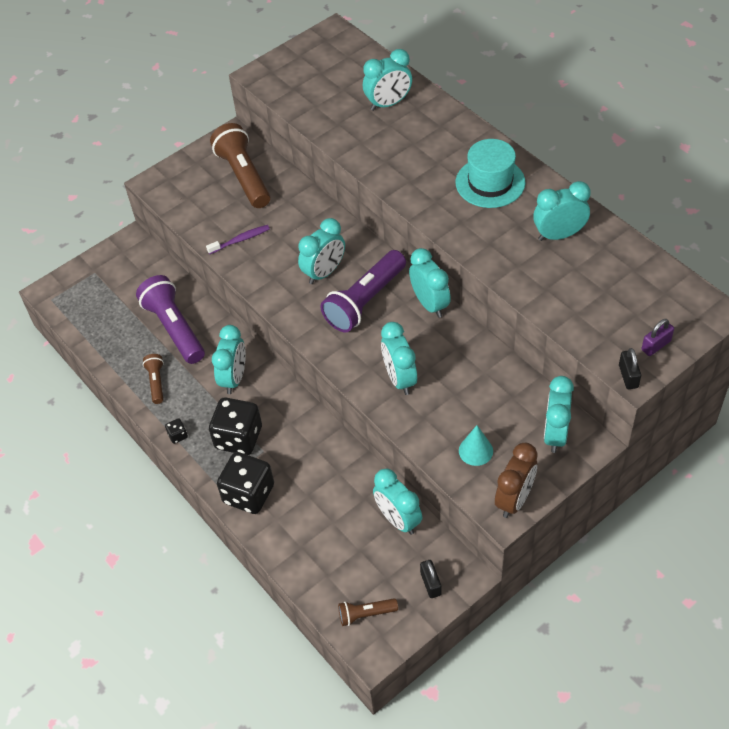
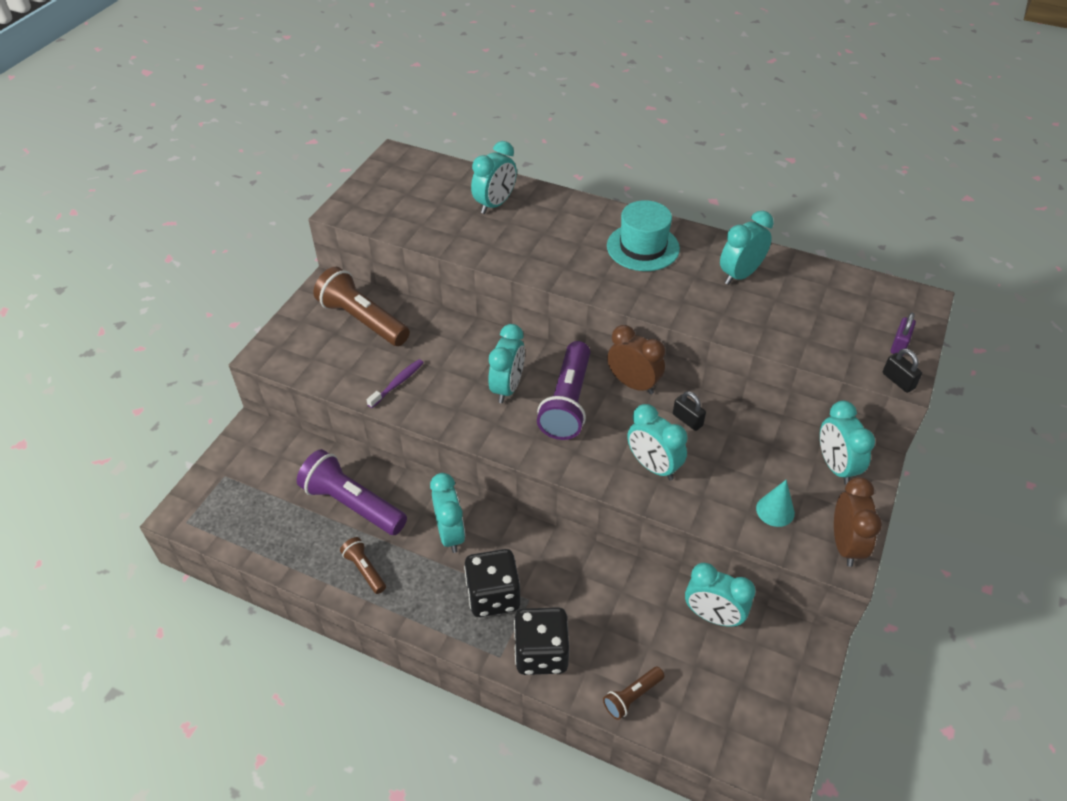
camera: 30 degrees left, 5 degrees down
black dice [165,418,188,444] -> none
brown flashlight [338,598,398,626] -> brown flashlight moved to [603,667,665,720]
turquoise clock [409,248,451,318] -> brown clock [607,325,665,394]
black padlock [420,560,441,598] -> black padlock moved to [673,391,706,431]

